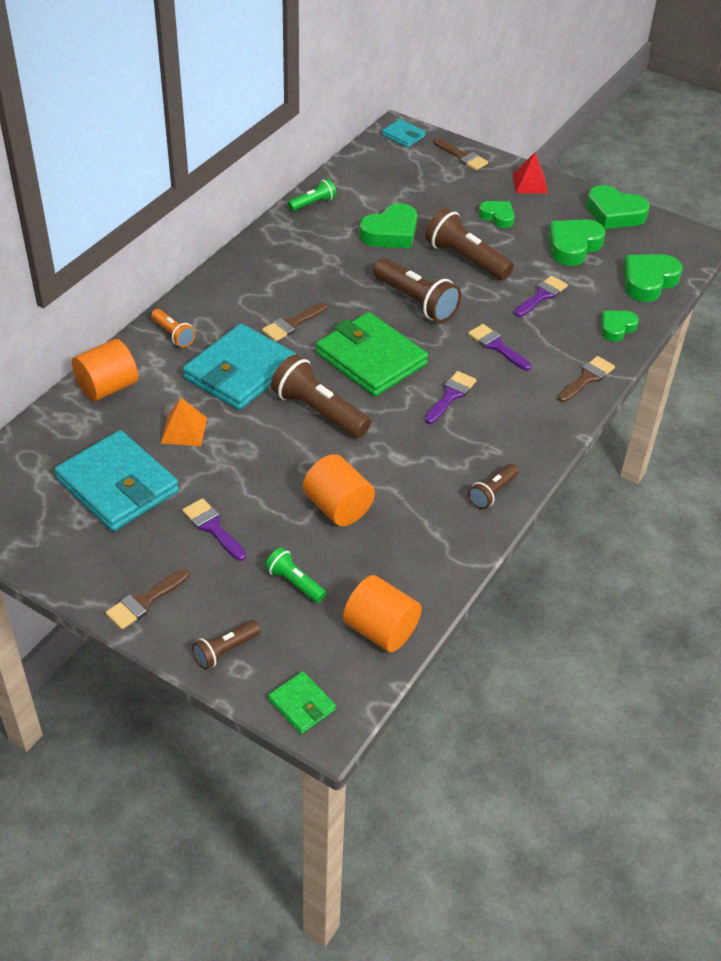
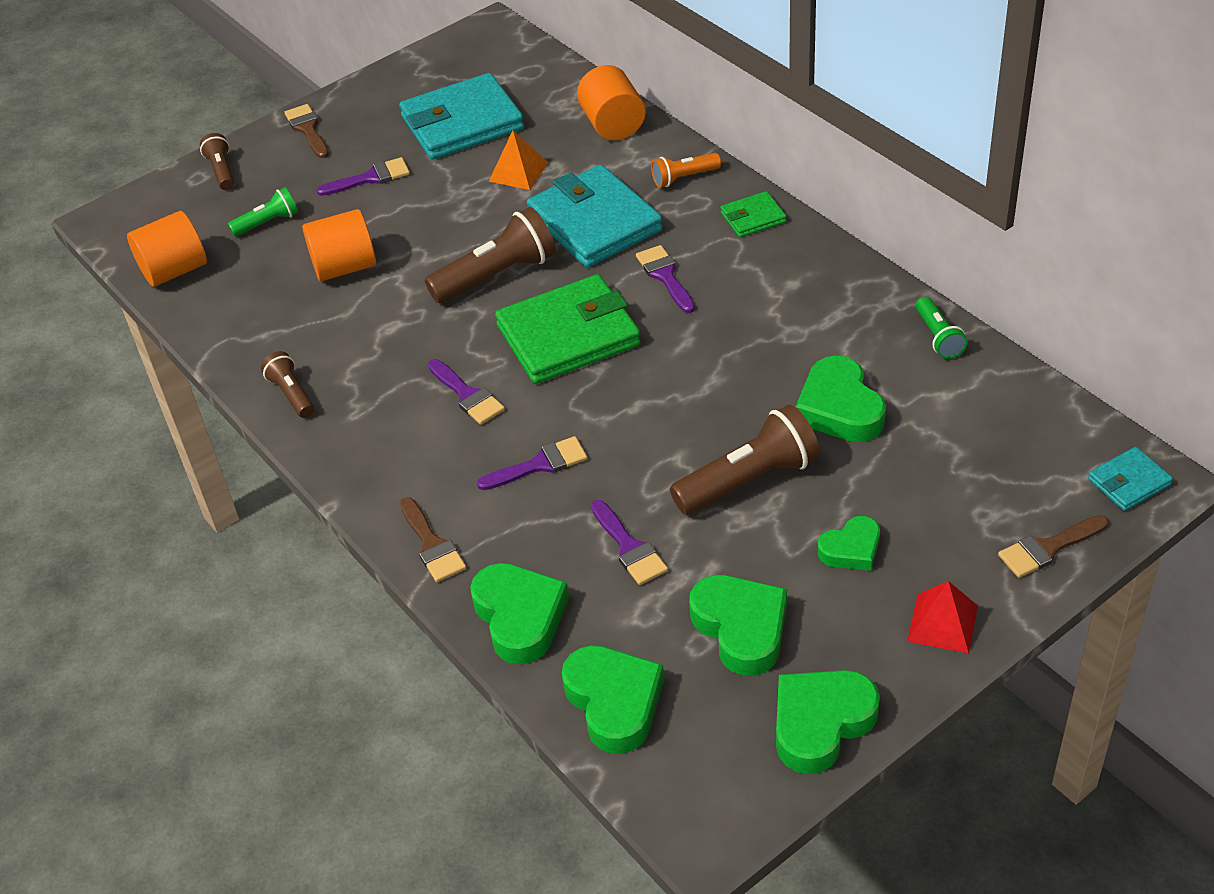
camera: 115 degrees right, 0 degrees up
brown brush [262,302,327,342] -> purple brush [636,245,695,313]
green wallet [268,671,336,734] -> green wallet moved to [720,191,786,237]
brown flashlight [373,258,461,323] -> none
green heart [601,311,639,342] -> green heart [470,563,569,664], size x1.62

